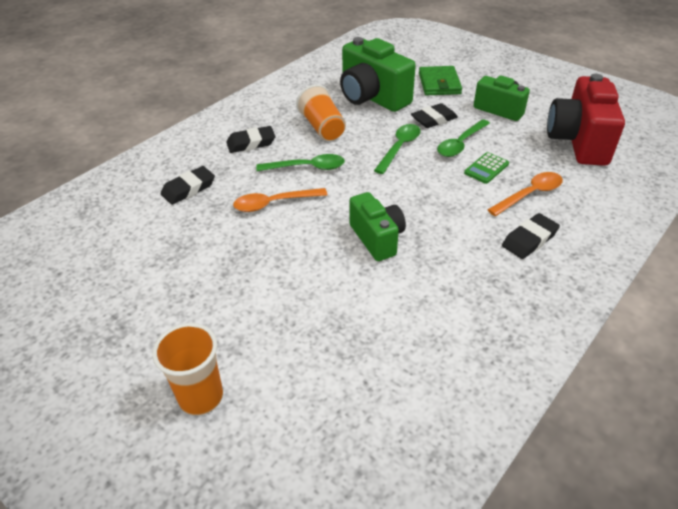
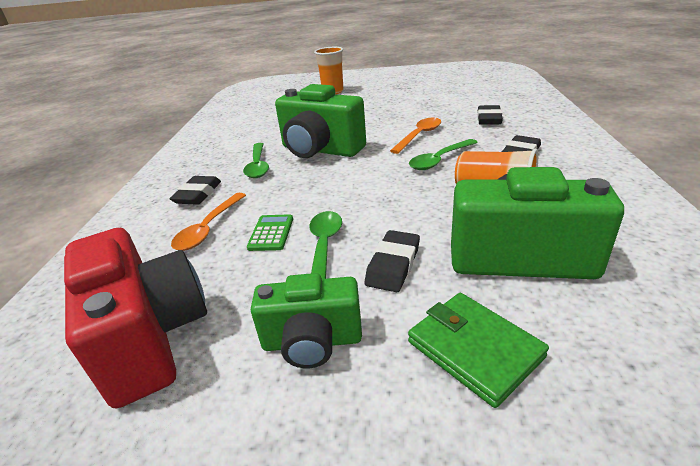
camera: 145 degrees right, 10 degrees down
green camera [349,192,406,261] -> green camera [275,84,366,158], size x1.60
green spoon [374,124,421,174] -> green spoon moved to [243,143,269,178]

